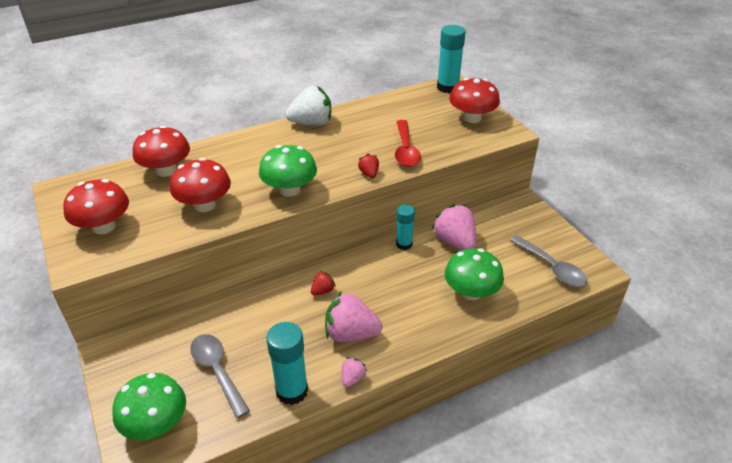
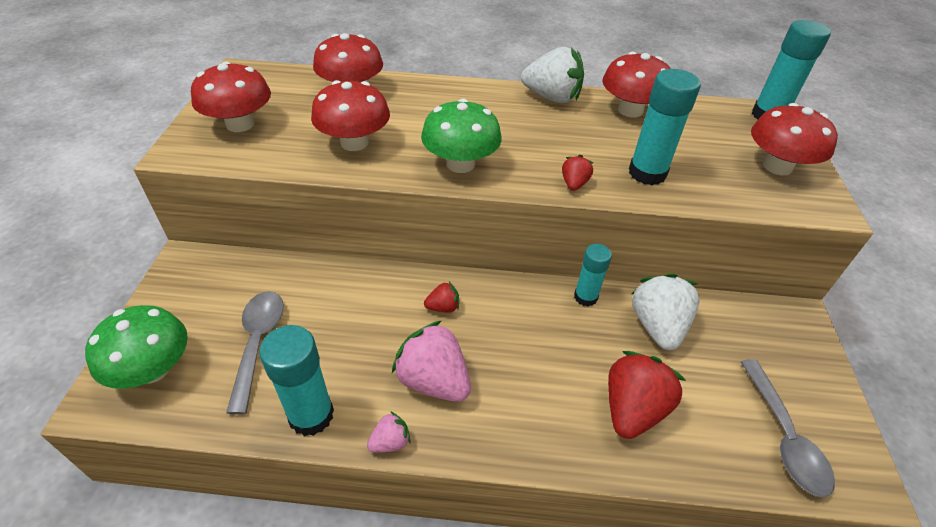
camera: 30 degrees right, 5 degrees up
red spoon [395,120,421,167] -> turquoise glue stick [629,69,701,185]
pink strawberry [432,204,476,250] -> white strawberry [632,273,699,350]
green mushroom [445,248,504,300] -> red strawberry [608,351,686,439]
none -> red mushroom [602,52,671,118]

